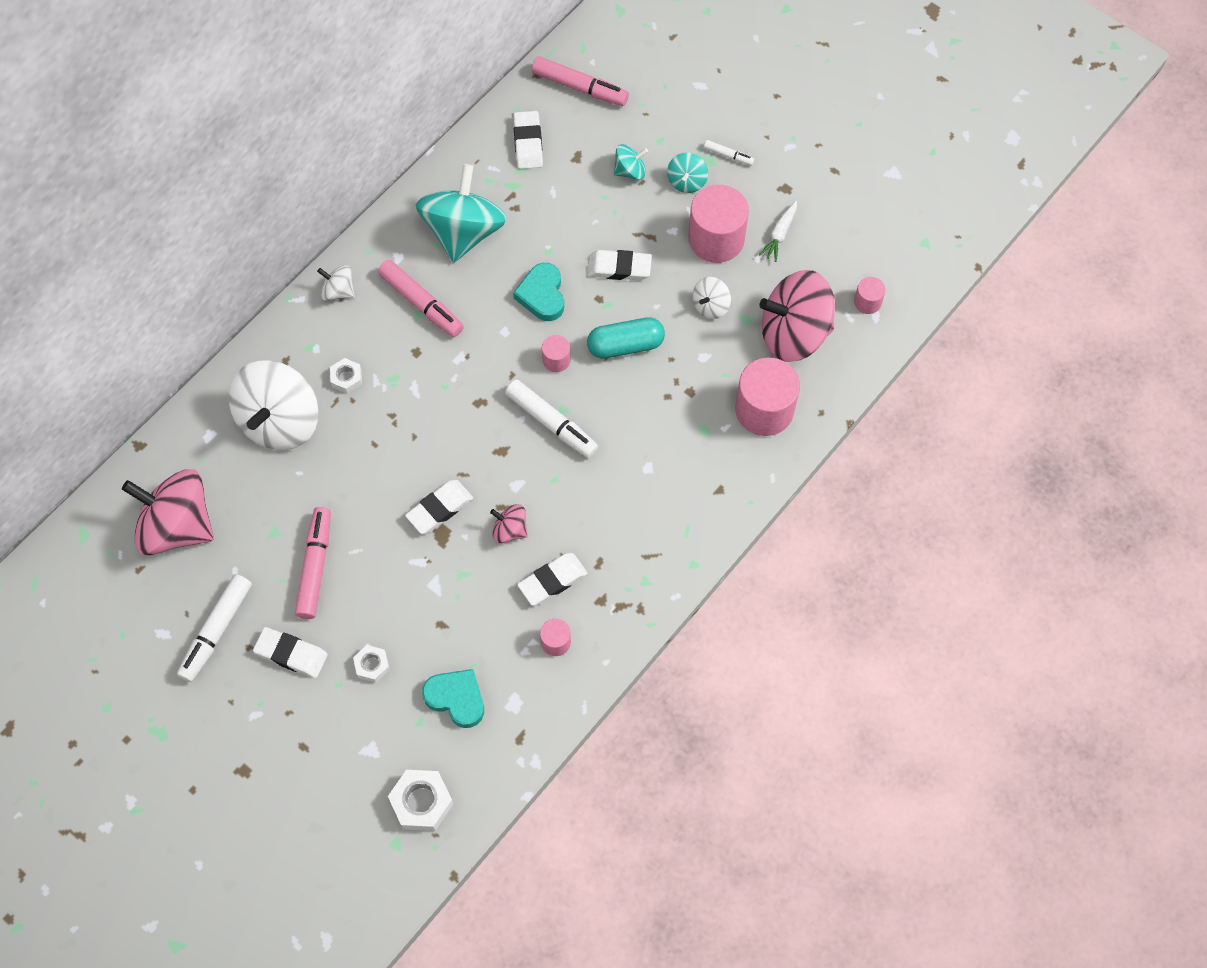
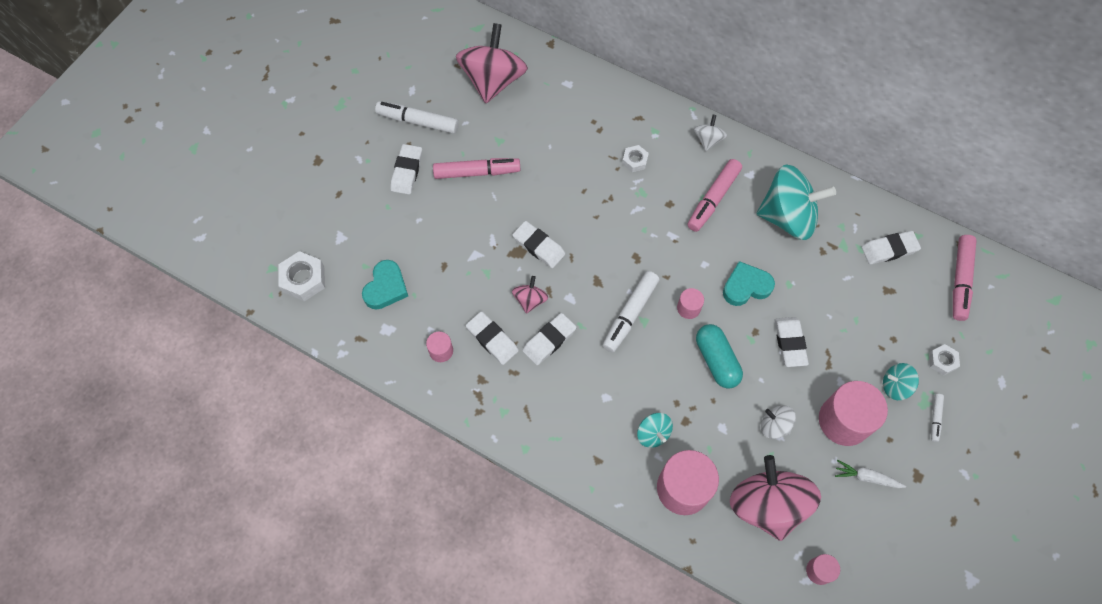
camera: 80 degrees right, 0 degrees up
white spinning top [229,360,318,450] -> none
white nut [353,645,390,683] -> white nut moved to [929,344,960,376]
turquoise spinning top [614,144,648,180] -> turquoise spinning top moved to [637,413,673,448]
none -> white eraser [522,313,576,365]

